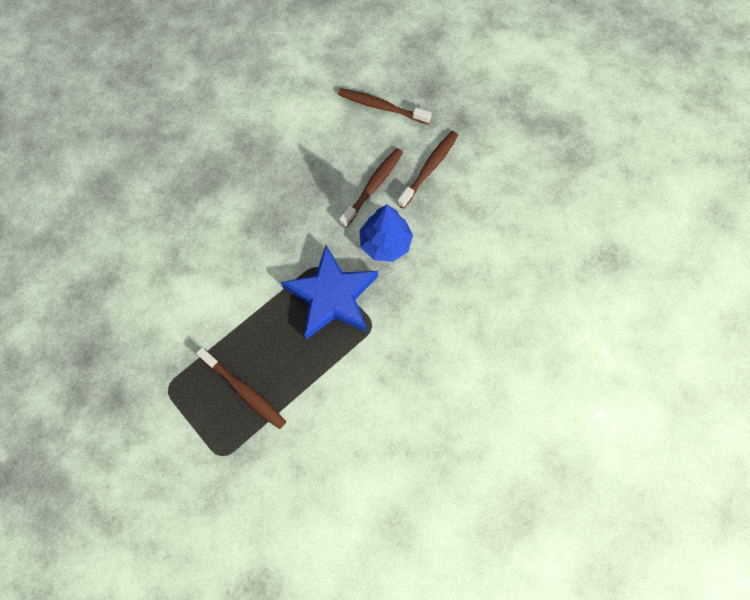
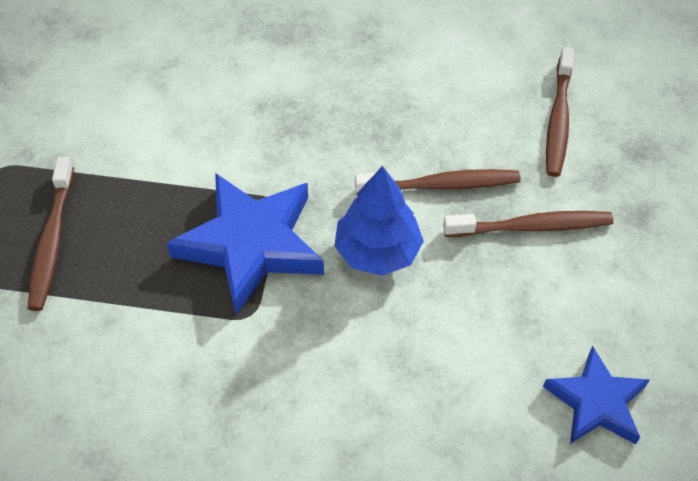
camera: 50 degrees right, 15 degrees down
brown toothbrush [338,88,432,124] -> brown toothbrush turned 150 degrees counterclockwise [546,47,574,177]
none -> blue star [543,346,649,444]

